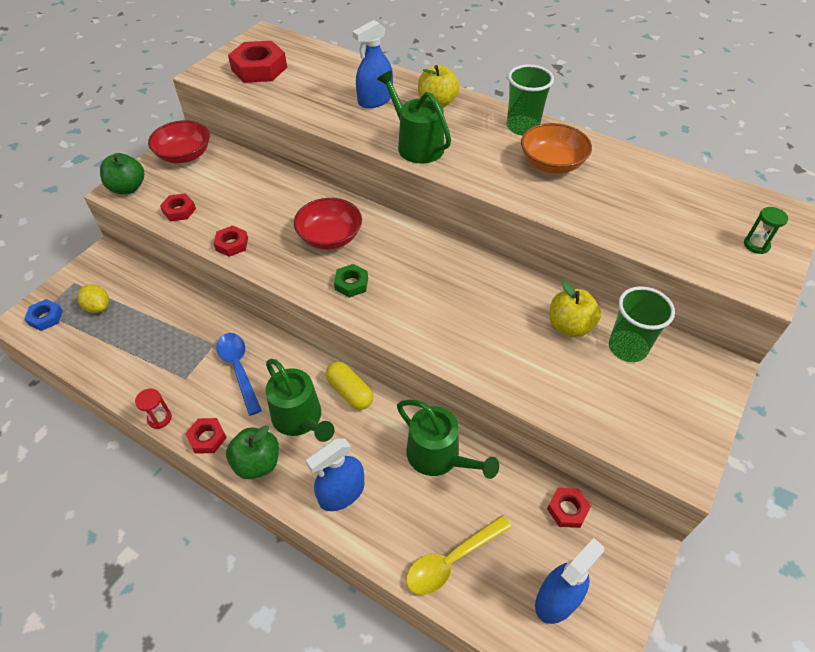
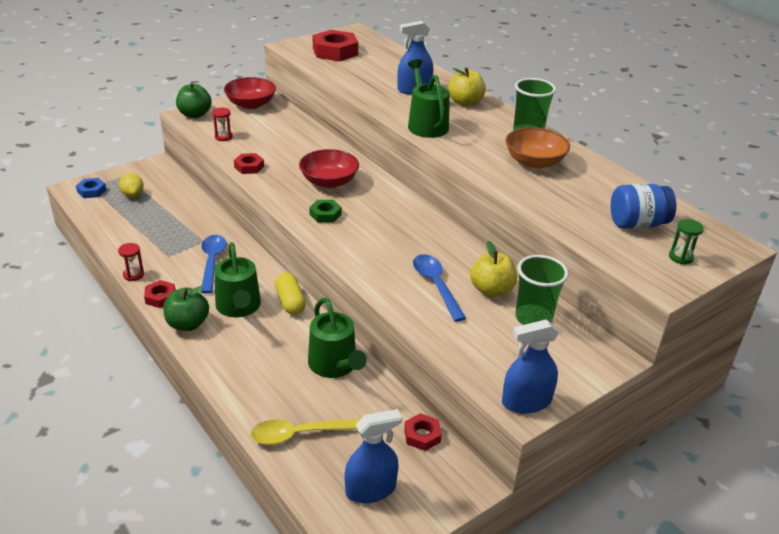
camera: 20 degrees right, 15 degrees down
red nut [160,193,196,221] -> red hourglass [212,107,233,141]
blue spray bottle [306,438,364,511] -> blue spray bottle moved to [502,319,559,413]
none -> blue spoon [413,254,466,322]
none -> blue jar [611,184,676,229]

